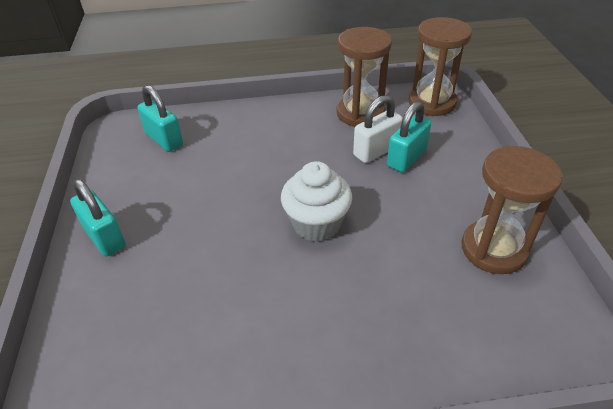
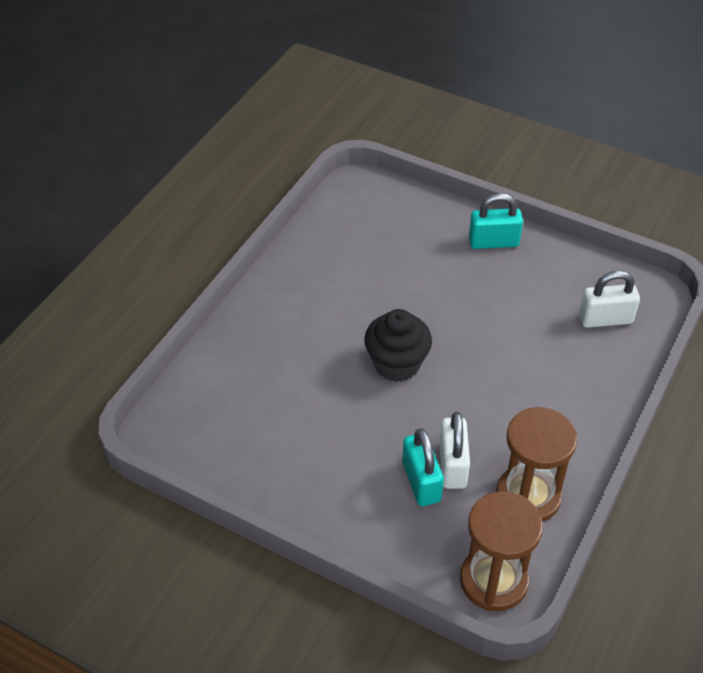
camera: 125 degrees right, 5 degrees up
turquoise padlock [137,85,183,152] -> white padlock [579,270,640,328]
white cupcake [281,161,352,242] -> black cupcake [364,309,432,382]
brown hourglass [462,146,563,274] -> none

